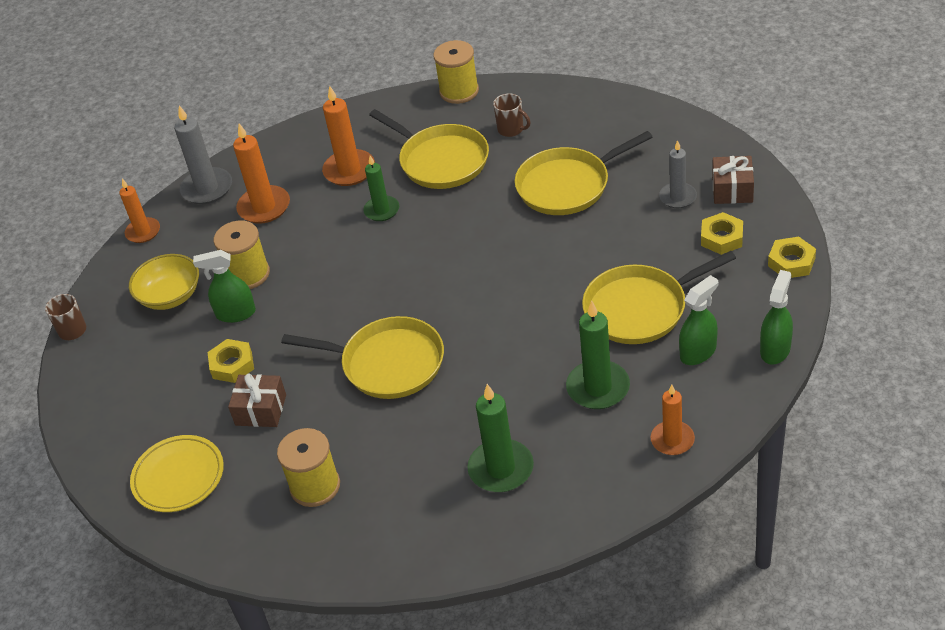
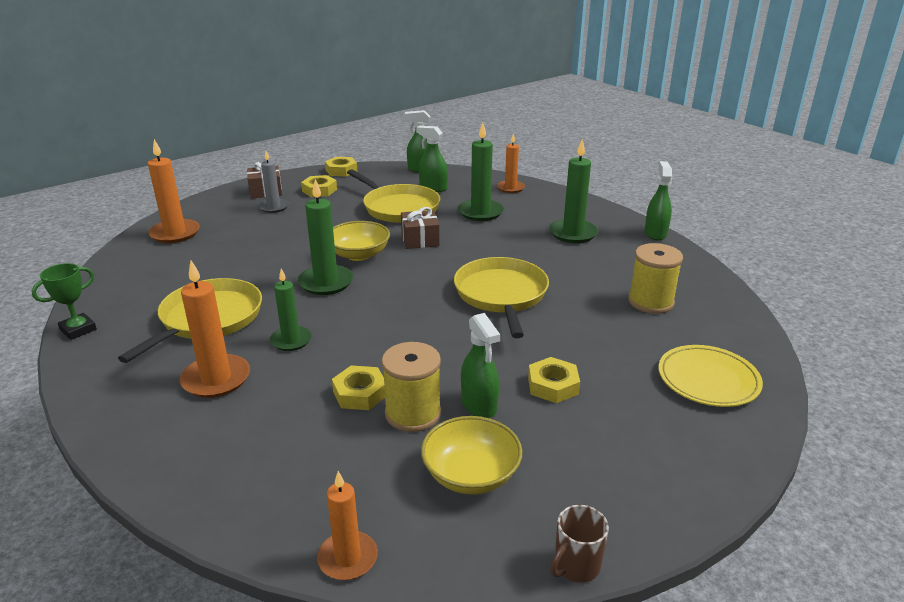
camera: 115 degrees left, 15 degrees down
grey candle [174,105,232,204] -> none
brown gift [228,374,286,427] -> brown gift moved to [401,207,440,249]
orange candle [233,123,290,224] -> orange candle moved to [148,139,200,243]
yellow spool [433,40,479,104] -> green trophy [32,263,97,340]
brown mug [493,93,531,137] -> none
yellow pan [515,131,652,215] -> none
none -> green candle [298,179,353,295]
none -> yellow nut [332,365,385,410]
none -> yellow bowl [333,221,390,261]
none -> green spray bottle [645,161,672,240]

